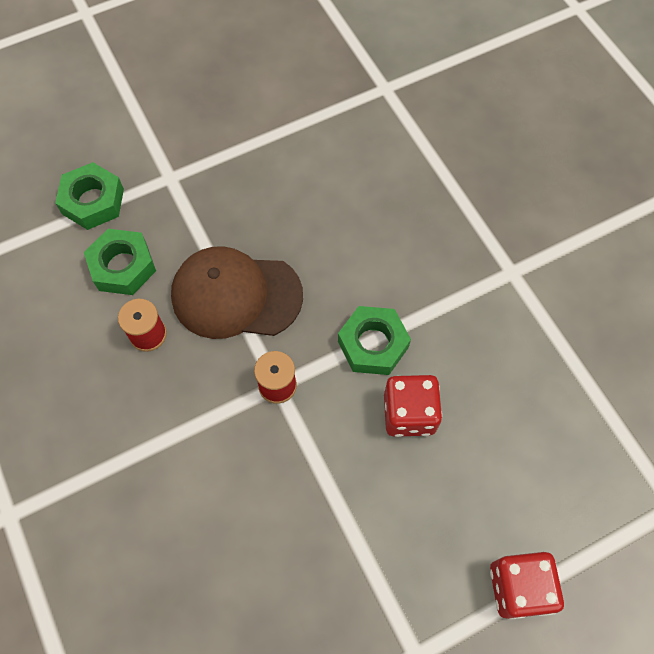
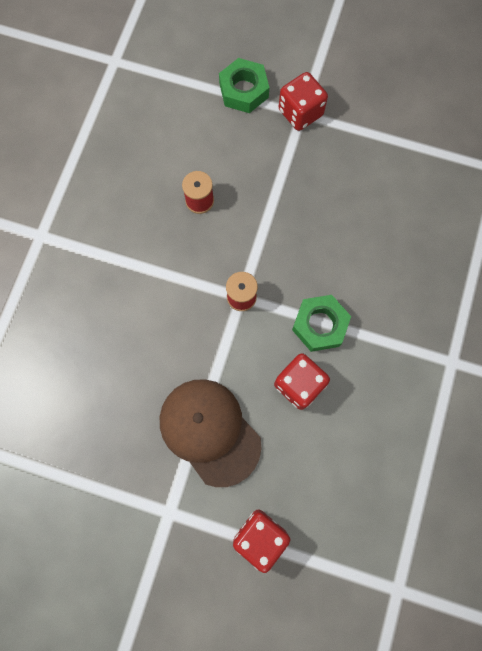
camera: 45 degrees right, 10 degrees up
green nut [84,229,156,295] -> none
brown cap [171,246,303,339] -> brown cap moved to [160,379,261,487]
none -> red dice [279,72,328,131]

